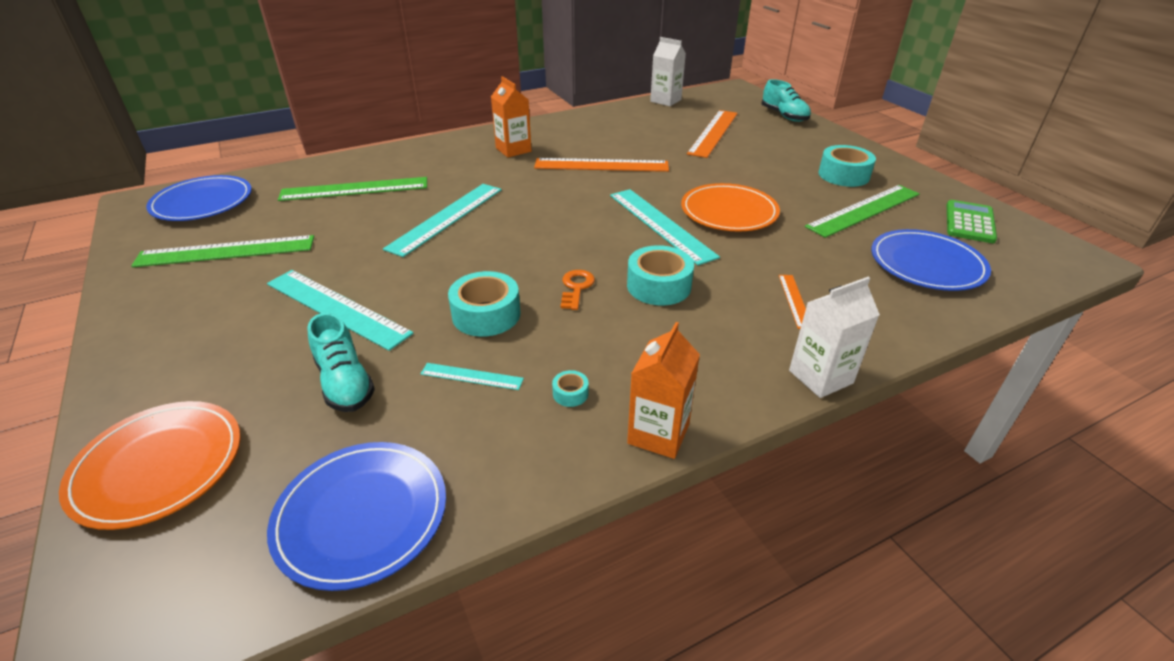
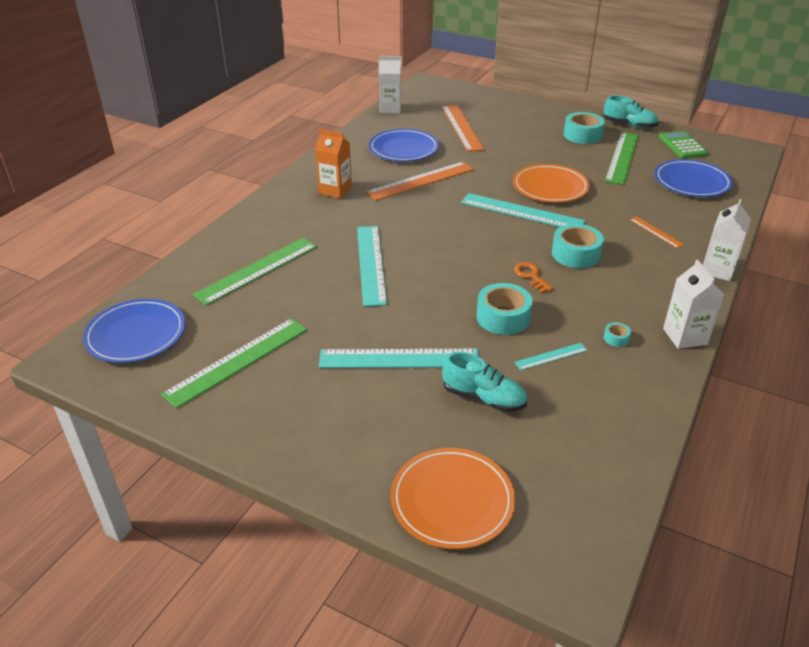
camera: 35 degrees left, 0 degrees up
blue plate [267,442,446,591] -> blue plate moved to [369,129,439,162]
orange carton [627,322,700,459] -> white carton [663,260,724,349]
turquoise shoe [761,79,811,122] -> turquoise shoe moved to [603,95,659,129]

